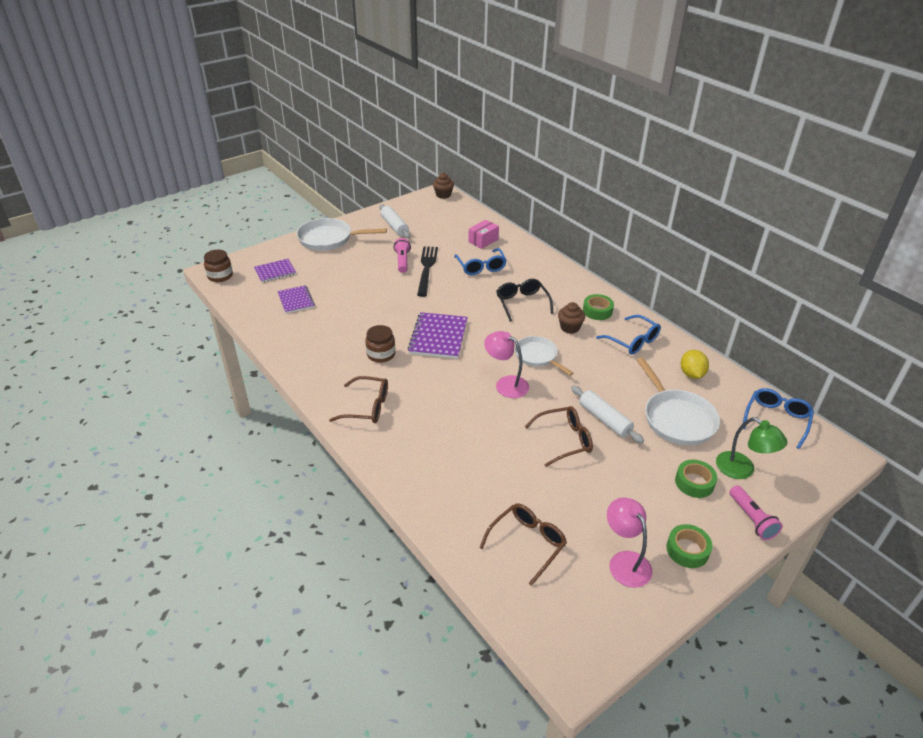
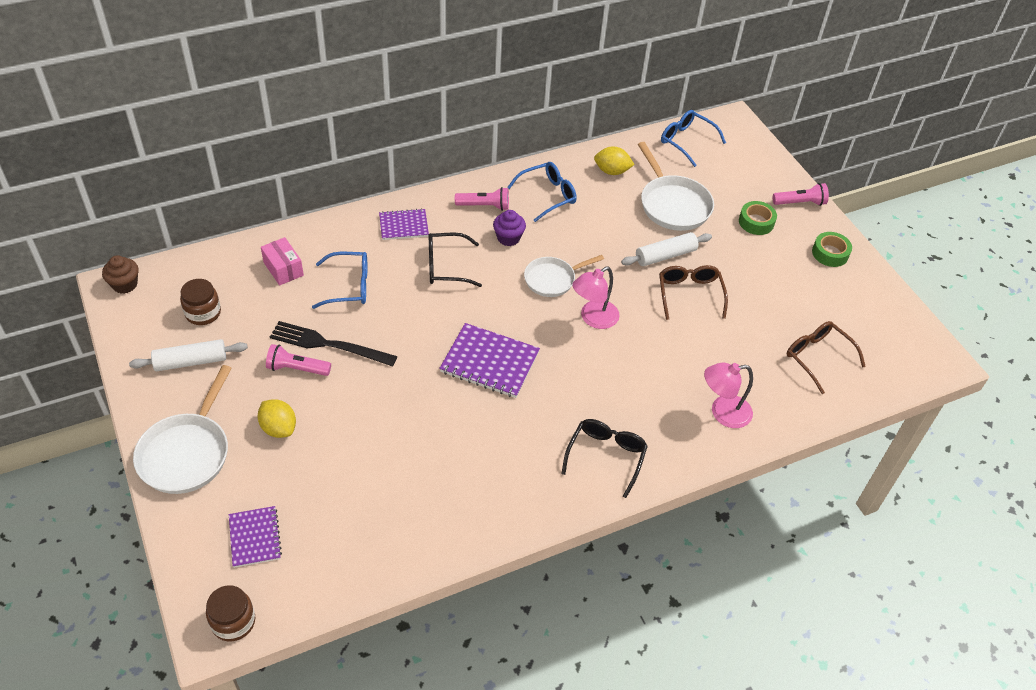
camera: 80 degrees left, 10 degrees up
purple notebook [277,285,315,313] -> purple notebook moved to [379,209,429,240]
brown glasses [329,376,388,423] -> black glasses [561,419,648,498]
brown jar [365,325,395,363] -> brown jar moved to [180,279,221,325]
brown cupcake [558,302,585,334] -> purple cupcake [493,210,526,246]
green tape [583,294,614,320] -> pink flashlight [455,187,509,211]
pink lamp [607,498,652,587] -> pink lamp moved to [704,363,753,428]
white pan [637,357,720,445] -> white pan turned 75 degrees clockwise [638,142,714,231]
green lamp [716,417,787,479] -> none
none -> yellow lemon [257,399,296,438]

